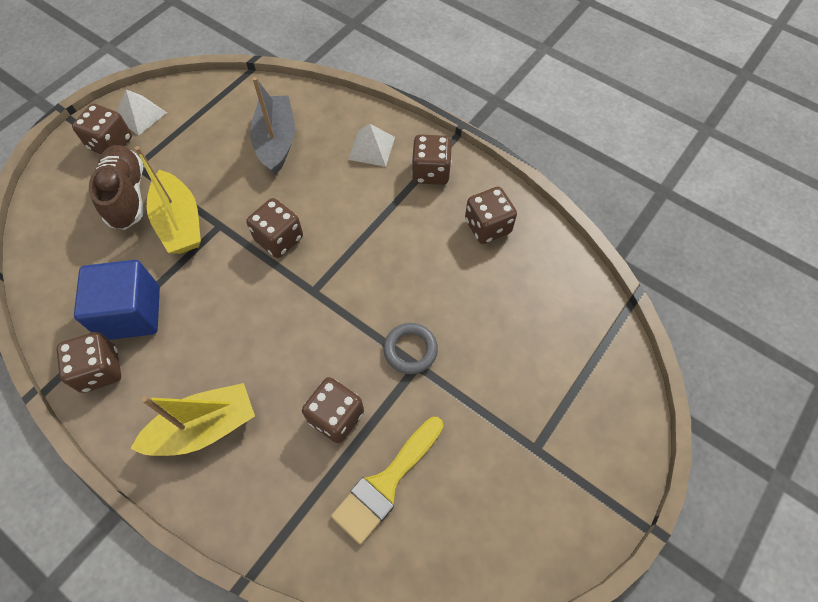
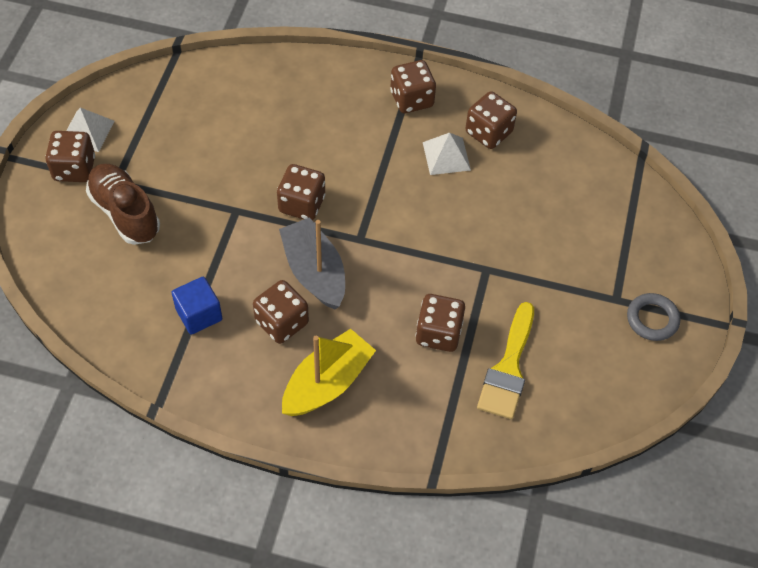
camera: 25 degrees left, 5 degrees down
brown dice [56,332,121,393] -> brown dice moved to [253,280,309,344]
blue cube [74,260,160,340] -> blue cube [171,277,223,335], size x0.64
yellow boat [134,146,201,254] -> none
grey boat [250,77,295,175] -> grey boat moved to [279,217,345,310]
white pyramid [348,124,395,167] -> white pyramid moved to [423,133,471,175]
grey ring [383,323,438,374] -> grey ring moved to [627,293,680,341]

